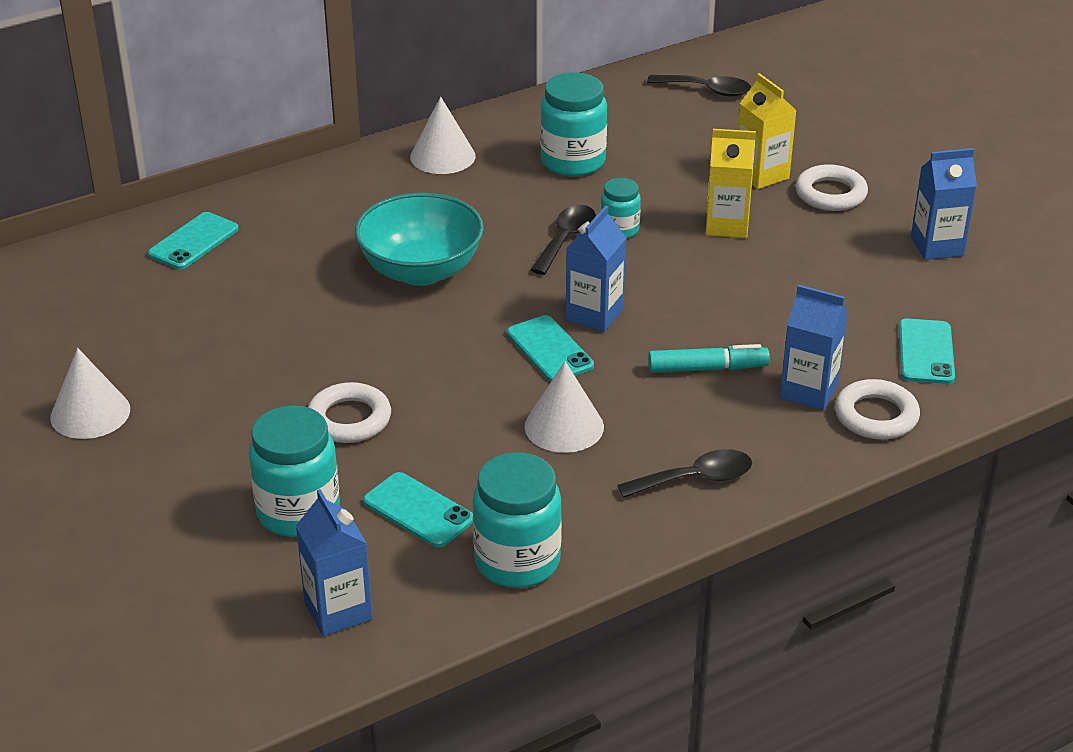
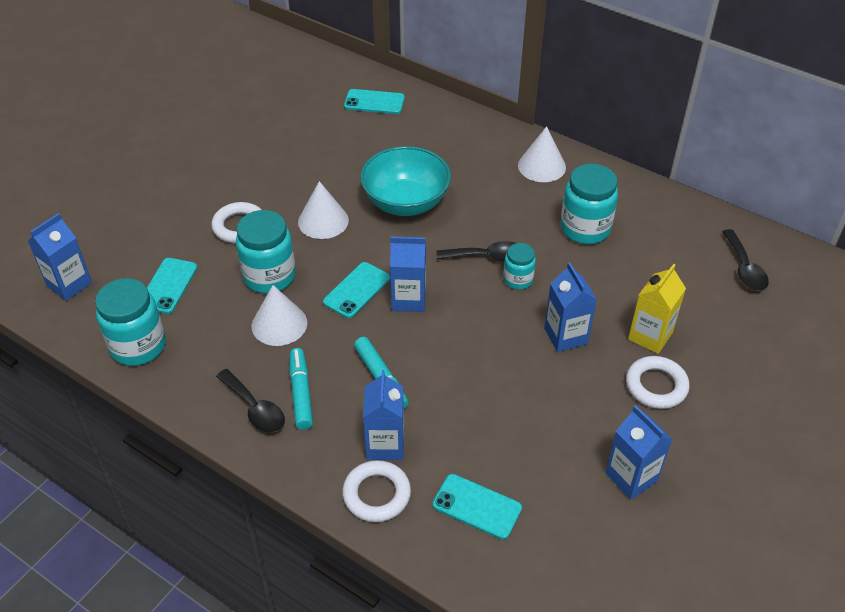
camera: 65 degrees right, 10 degrees up
white cone [50,348,130,439] -> white cone moved to [298,181,349,239]
turquoise jar [249,405,340,537] -> turquoise jar moved to [236,210,296,293]
yellow carton [706,129,756,238] -> blue carton [544,262,597,352]
turquoise phone [899,318,955,384] -> turquoise phone turned 45 degrees clockwise [432,474,522,539]
none -> turquoise marker [290,348,313,430]

